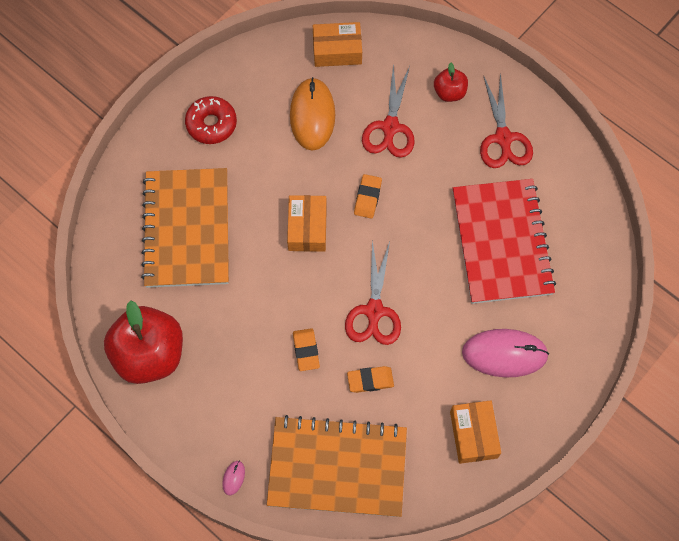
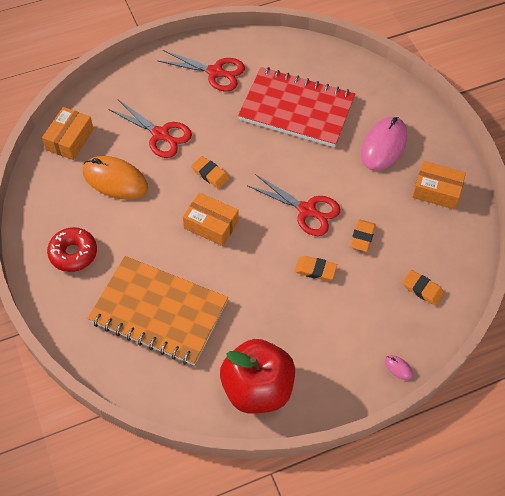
camera: 65 degrees left, 10 degrees down
orange notebook [267,415,407,517] -> orange eraser [403,270,444,306]
red apple [434,62,468,102] -> none

